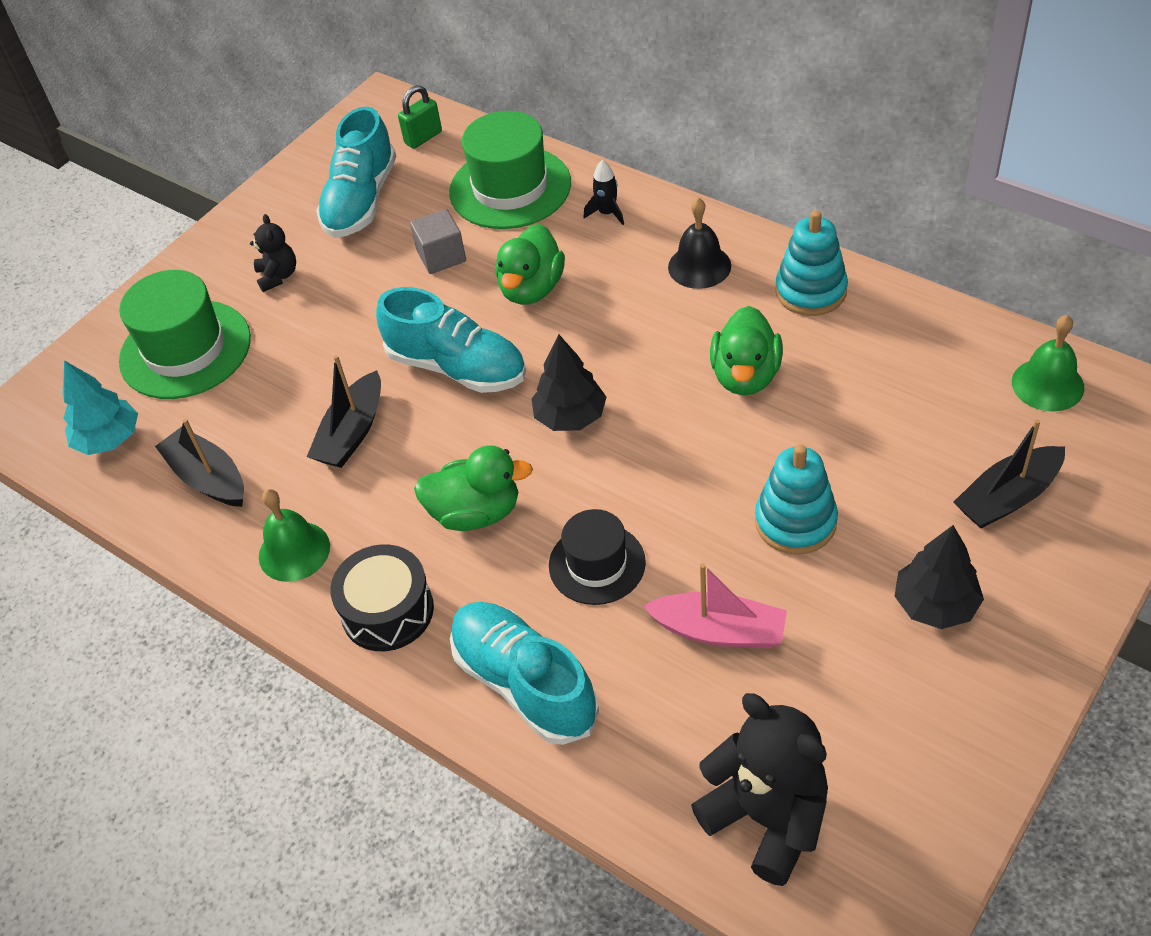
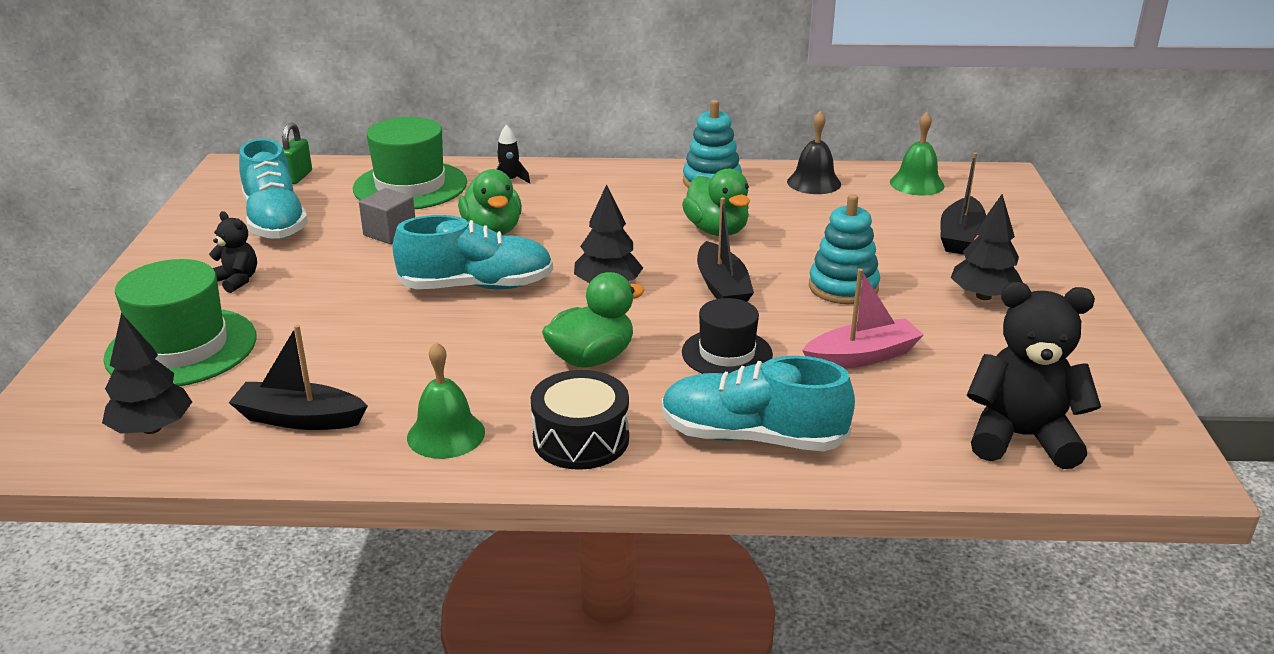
camera: 40 degrees left, 20 degrees down
turquoise tree [62,360,138,455] -> black tree [102,313,192,434]
black boat [307,355,381,468] -> black boat moved to [697,198,754,302]
black bell [668,198,731,289] -> black bell moved to [787,111,841,194]

